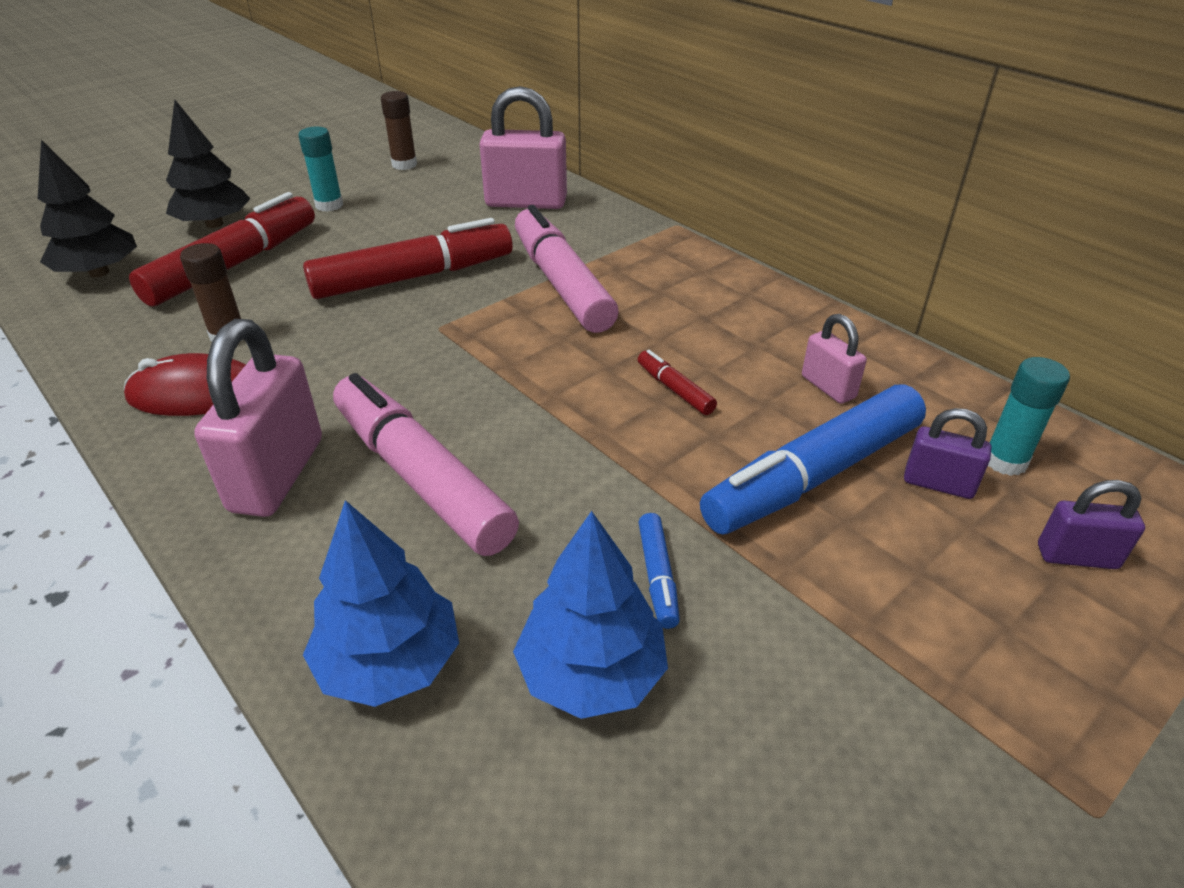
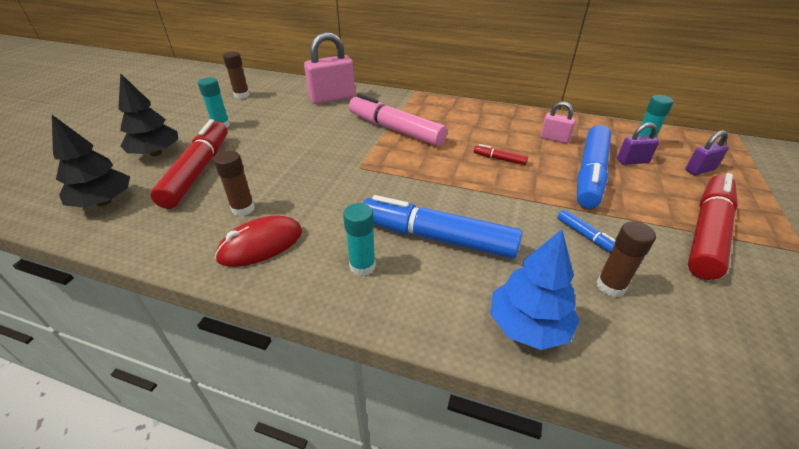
camera: 30 degrees left, 0 degrees up
pink padlock [194,319,322,517] -> turquoise glue stick [343,203,376,276]
red marker [303,218,512,299] -> red marker moved to [688,173,738,280]
pink marker [333,373,519,556] -> blue marker [363,195,522,259]
blue tree [513,511,668,719] -> brown glue stick [596,221,656,297]

